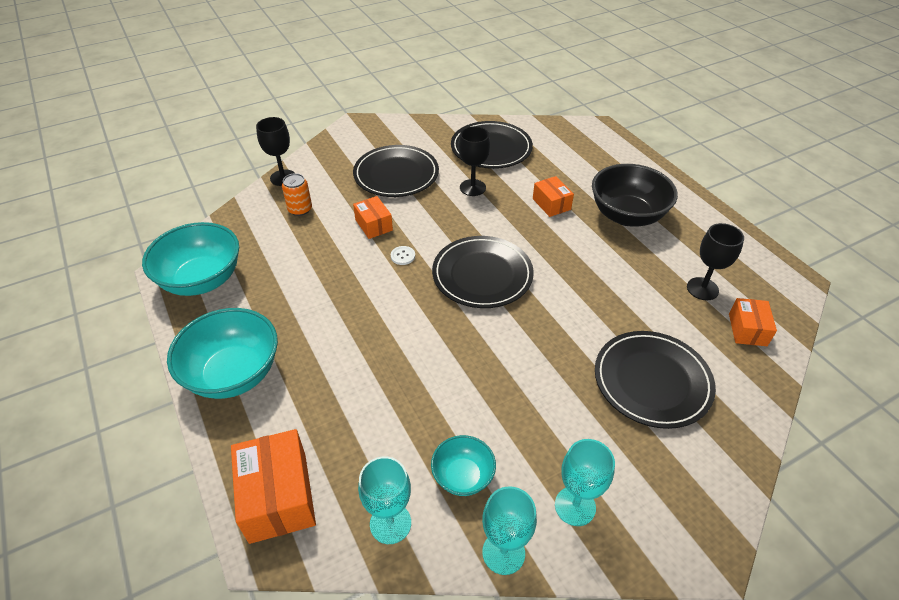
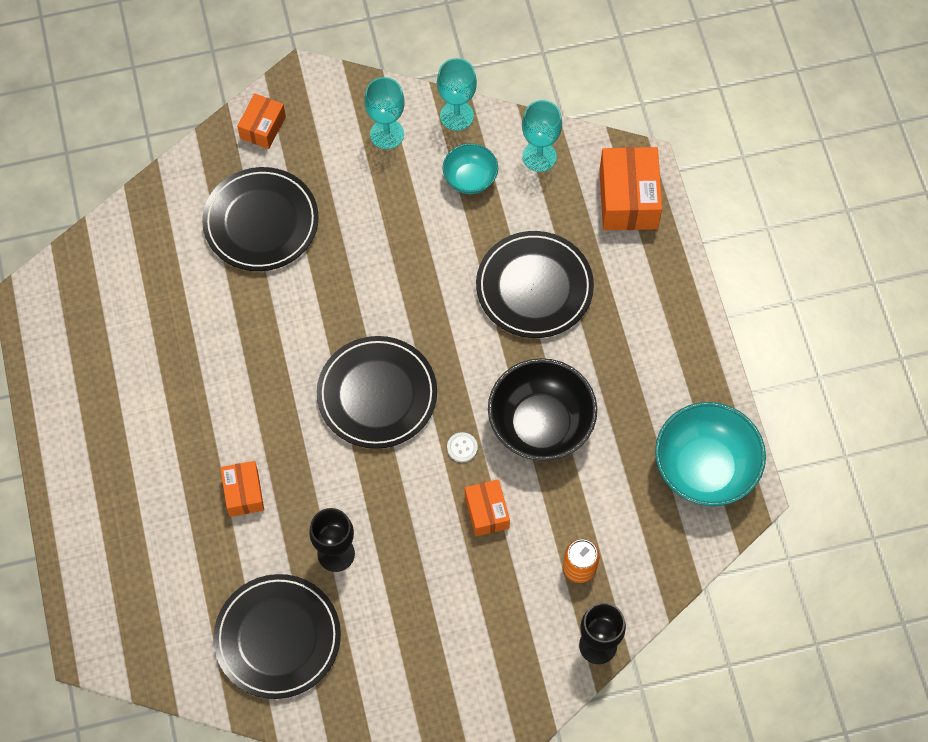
camera: 165 degrees left, 20 degrees up
turquoise bowl [167,308,278,399] -> none
black plate [353,145,439,197] -> black plate moved to [476,231,594,338]
black bowl [592,164,678,226] -> black bowl moved to [488,358,597,461]
black goblet [687,223,744,300] -> none
orange box [729,298,777,346] -> orange box moved to [237,93,286,149]

